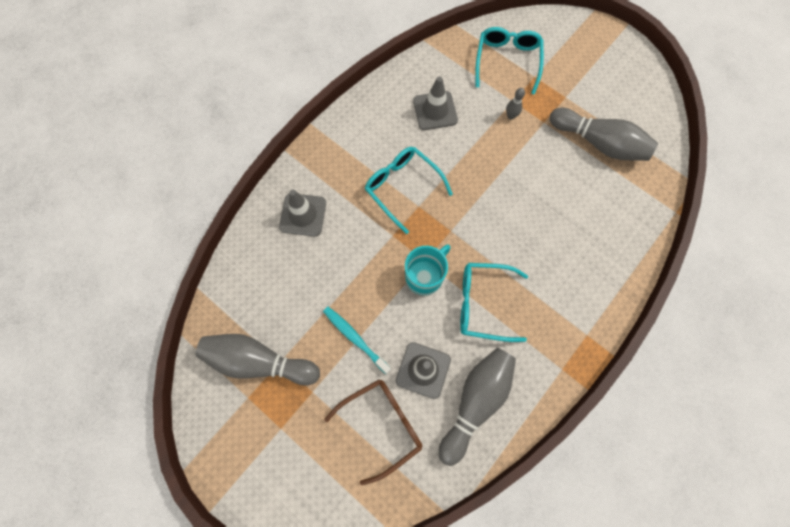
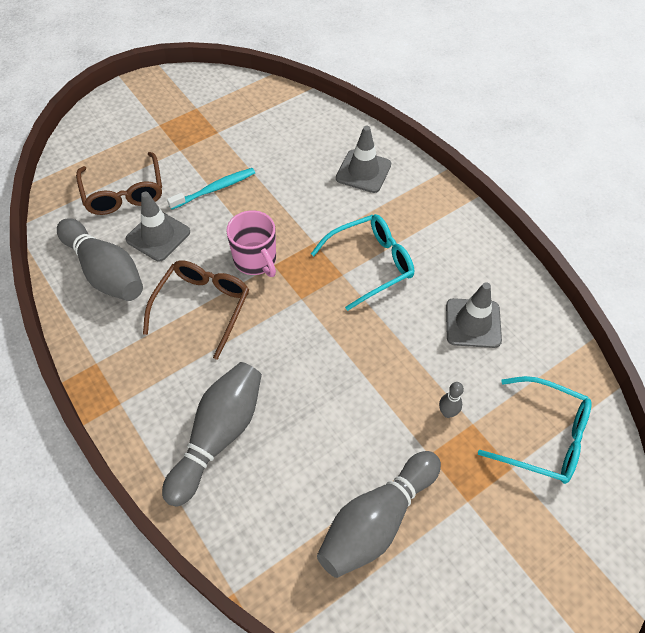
camera: 105 degrees right, 15 degrees down
grey bowling pin [196,334,320,385] -> grey bowling pin moved to [162,362,262,507]
turquoise mug [405,244,451,295] -> pink mug [226,210,276,277]
turquoise glasses [460,263,528,342] -> brown glasses [143,261,249,360]

